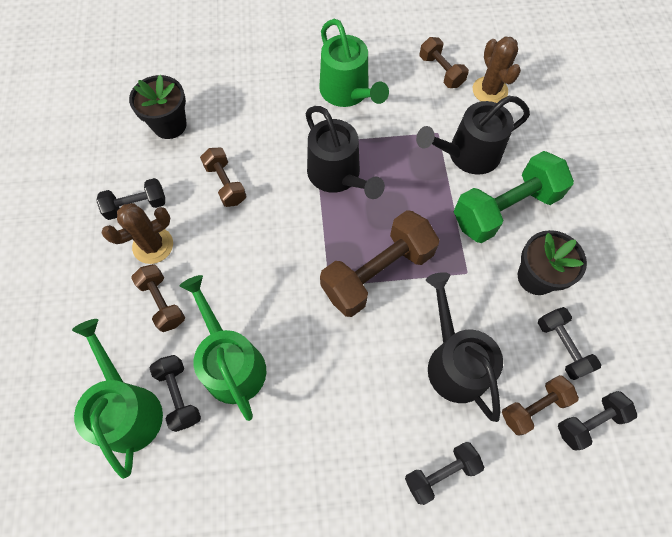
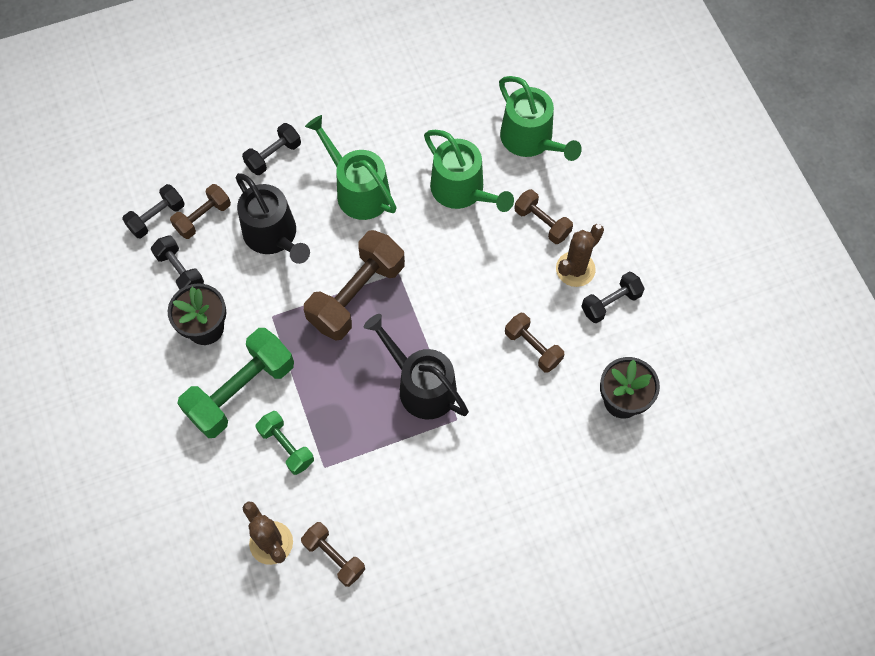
camera: 165 degrees right, 0 degrees up
black dumbbell [150,355,201,432] -> none
green watering can [319,19,389,107] -> green watering can moved to [305,115,397,220]
black watering can [416,96,530,175] -> green dumbbell [256,411,314,475]

